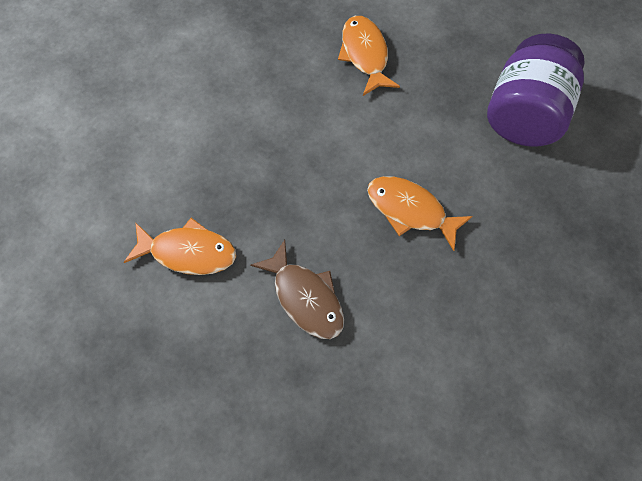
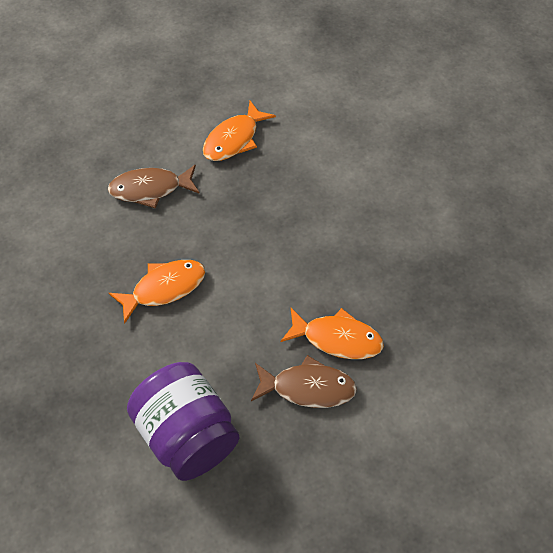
camera: 120 degrees right, 10 degrees down
none -> brown fish [251,355,357,408]

